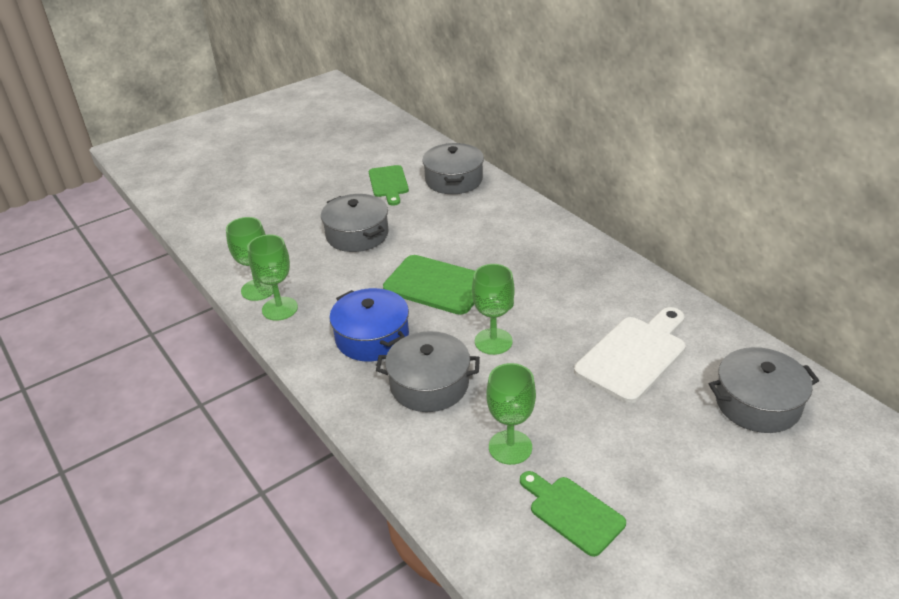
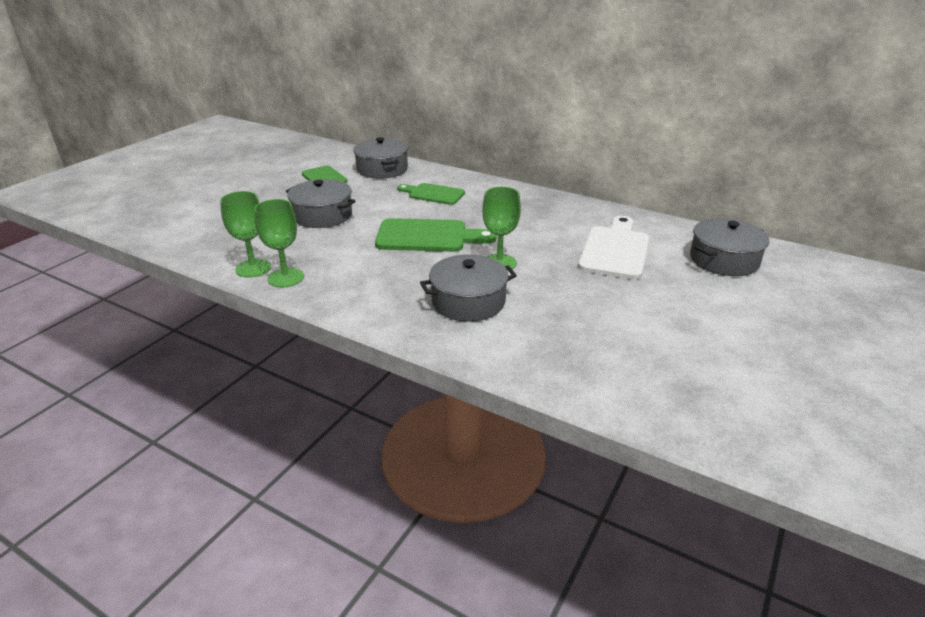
camera: 25 degrees left, 5 degrees down
blue pot [329,288,409,361] -> none
green goblet [486,363,536,465] -> none
green cutting board [520,471,626,557] -> green cutting board moved to [397,183,465,205]

